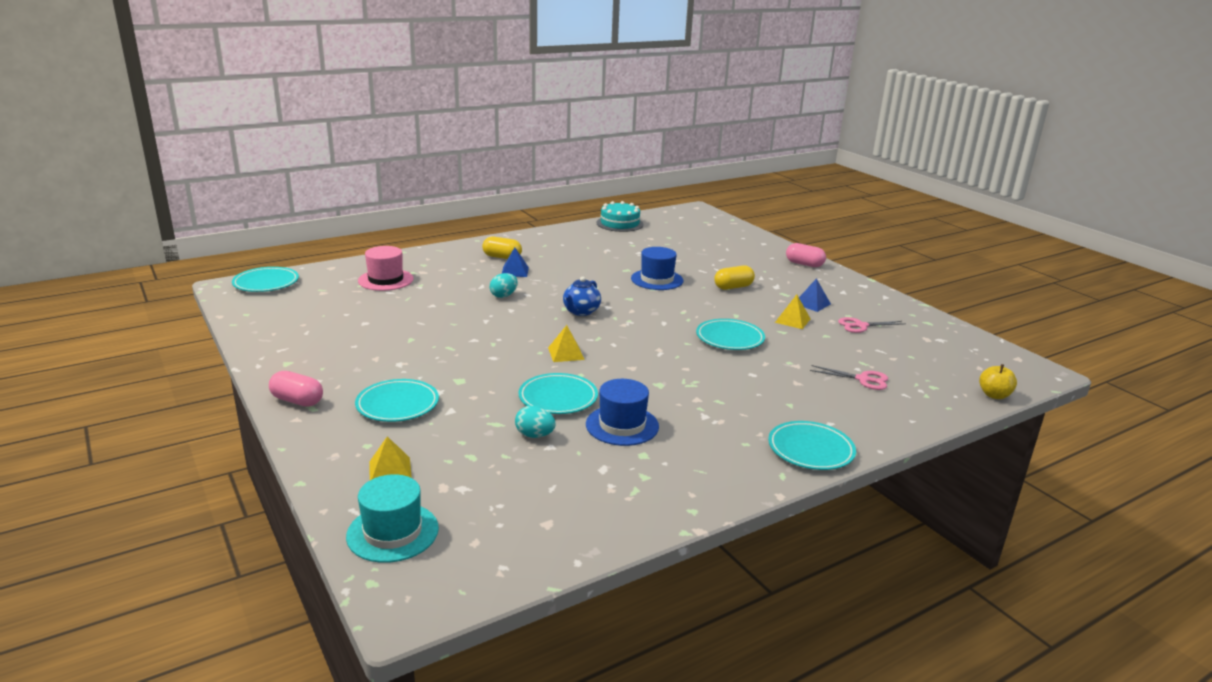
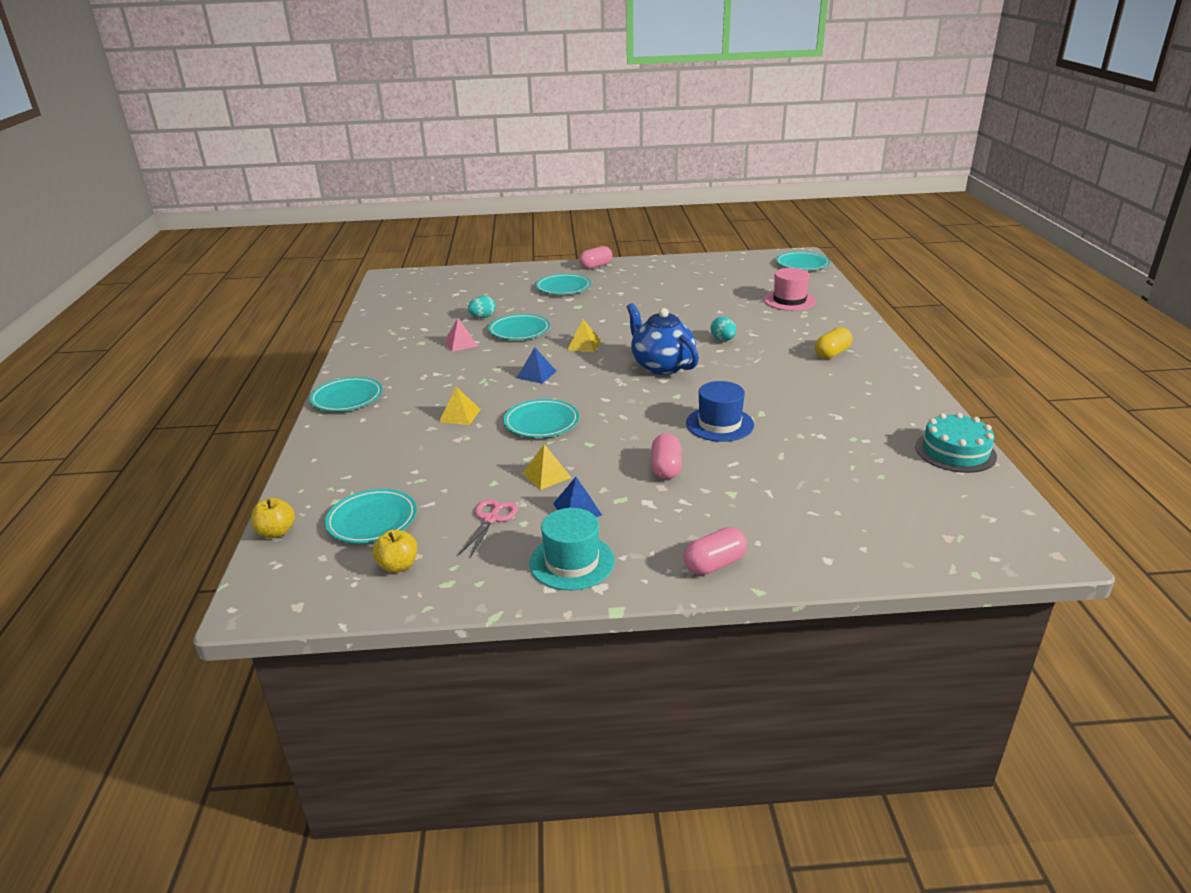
camera: 120 degrees right, 5 degrees up
turquoise hat [346,474,439,563] -> turquoise hat moved to [529,508,615,590]
yellow pyramid [369,436,412,480] -> yellow pyramid moved to [439,387,481,425]
blue pyramid [502,247,529,277] -> blue pyramid moved to [517,347,557,384]
blue teapot [563,276,601,316] -> blue teapot [627,303,699,375], size x1.60
blue hat [586,379,659,446] -> pink pyramid [444,318,478,352]
yellow capsule [714,265,755,290] -> pink capsule [651,433,682,479]
pink scissors [810,365,888,390] -> none
none -> turquoise plate [325,489,417,543]
none -> yellow apple [373,530,417,573]

